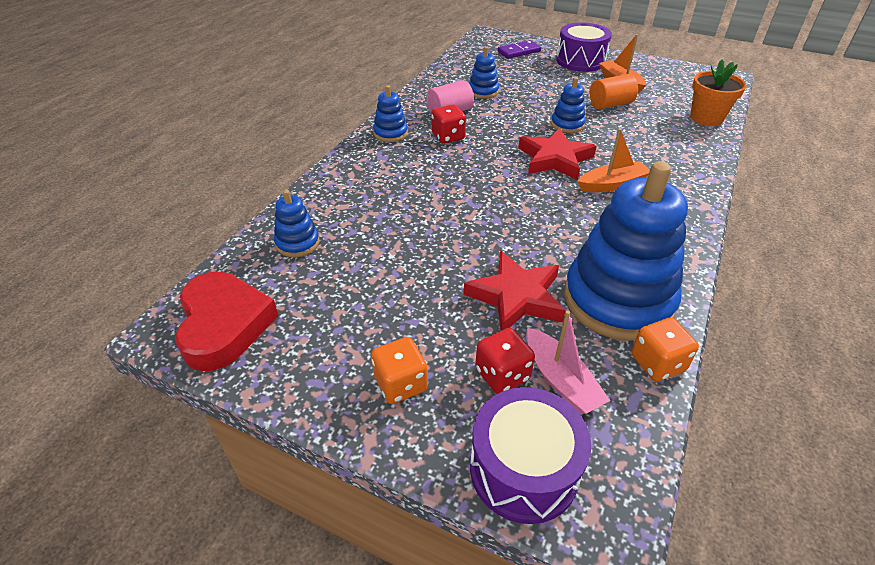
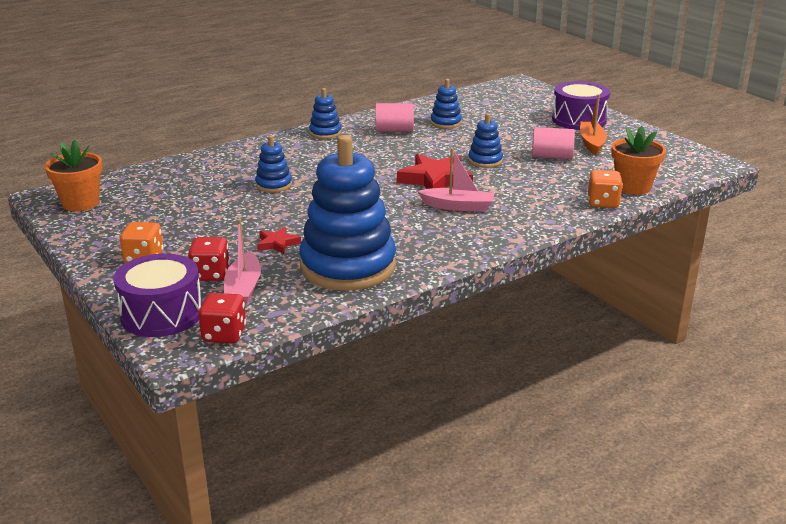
camera: 30 degrees right, 15 degrees down
red heart [175,272,278,371] -> orange flower pot [45,140,102,211]
blue stacking toy [274,190,320,257] -> blue stacking toy moved to [255,135,292,193]
red dice [431,104,466,144] -> red dice moved to [198,293,246,343]
red star [463,251,566,331] -> red star [257,227,301,254], size x0.52
purple domino [497,40,541,59] -> none
orange boat [577,129,650,192] -> pink boat [417,148,494,212]
orange cylinder [590,74,638,109] -> pink cylinder [532,127,575,159]
orange dice [631,318,699,381] -> orange dice moved to [588,170,623,208]

